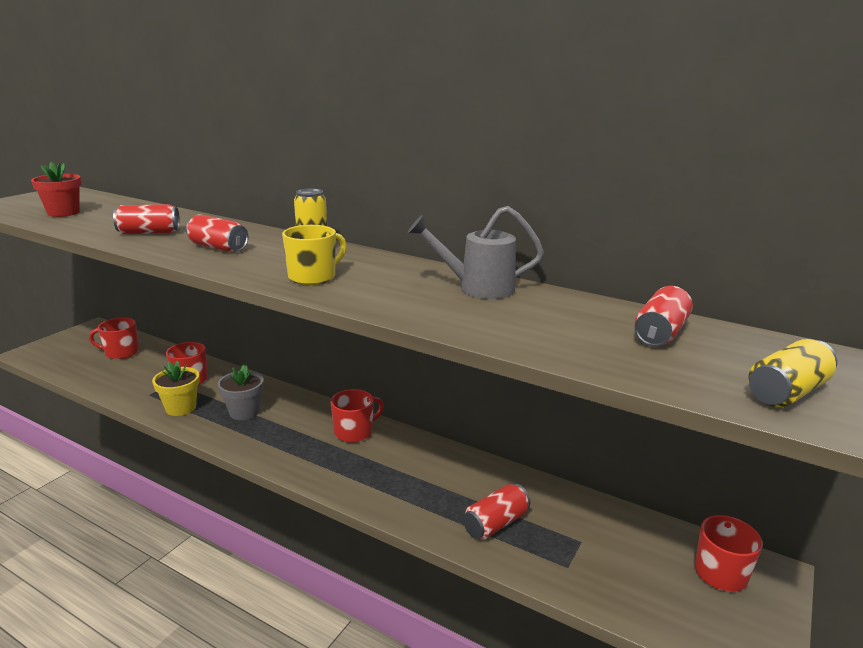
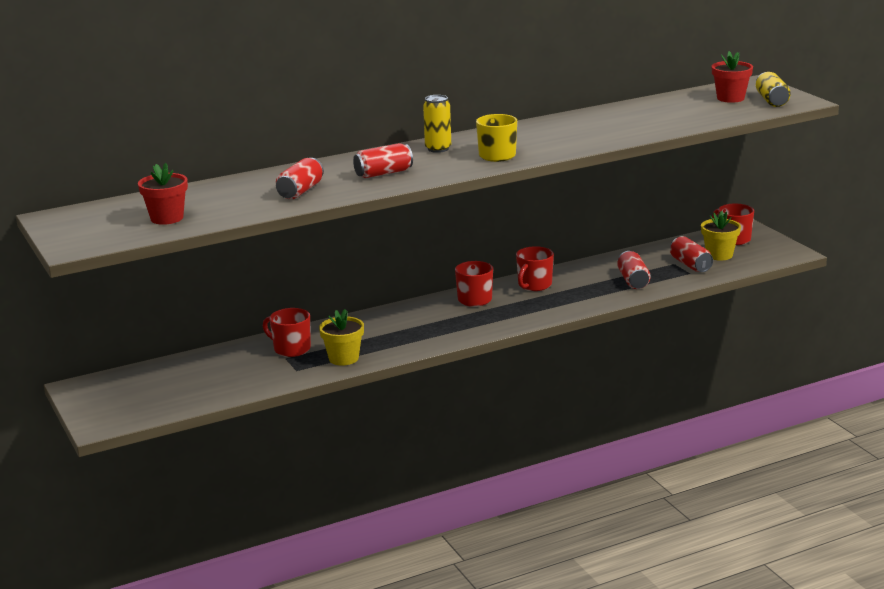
camera: 55 degrees left, 0 degrees up
red mug [89,318,139,359] -> red mug moved to [516,246,554,291]
grey flower pot [218,364,264,420] -> none
grey watering can [408,206,544,299] -> none
red can [634,286,693,346] -> red can moved to [670,236,713,272]
none -> yellow flower pot [701,211,741,261]
none -> red flower pot [712,51,753,103]

